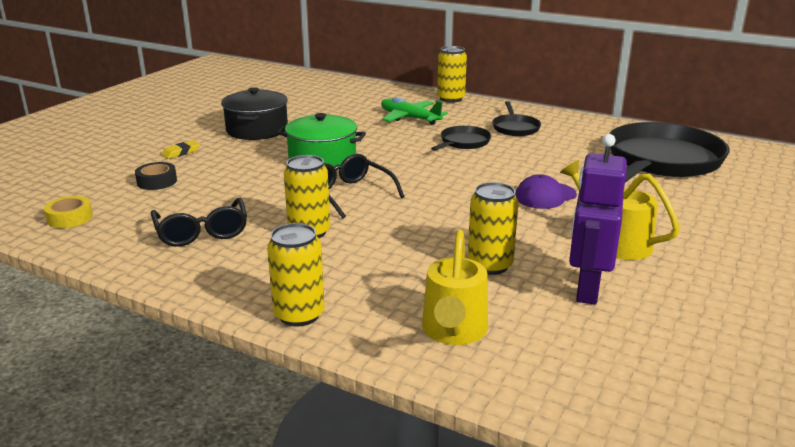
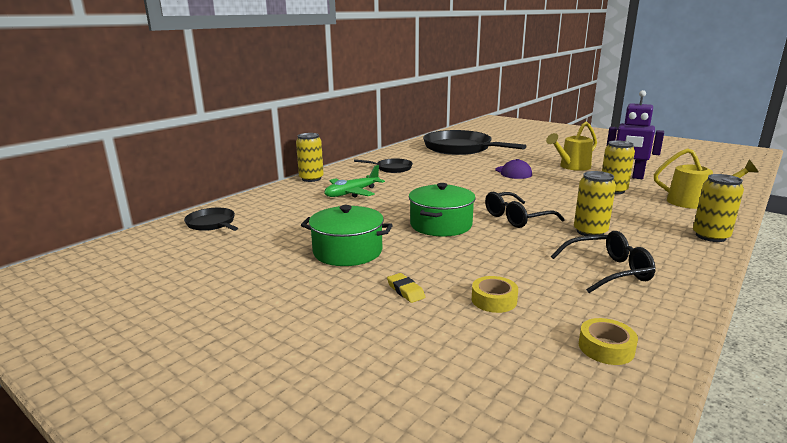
camera: 80 degrees left, 5 degrees down
black tape [135,162,177,190] -> yellow tape [472,276,518,313]
black pot [221,87,288,140] -> green pot [301,205,393,266]
black pan [431,126,491,151] -> black pan moved to [184,208,238,231]

